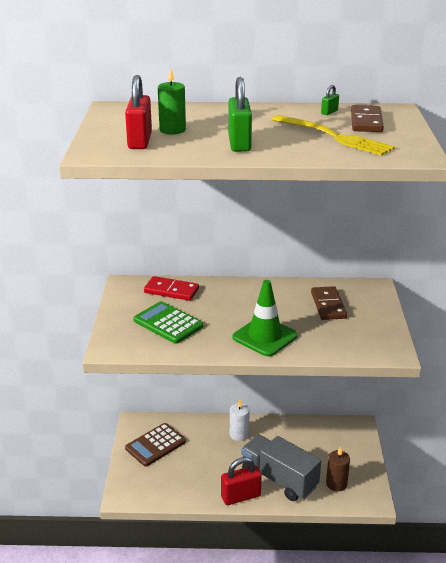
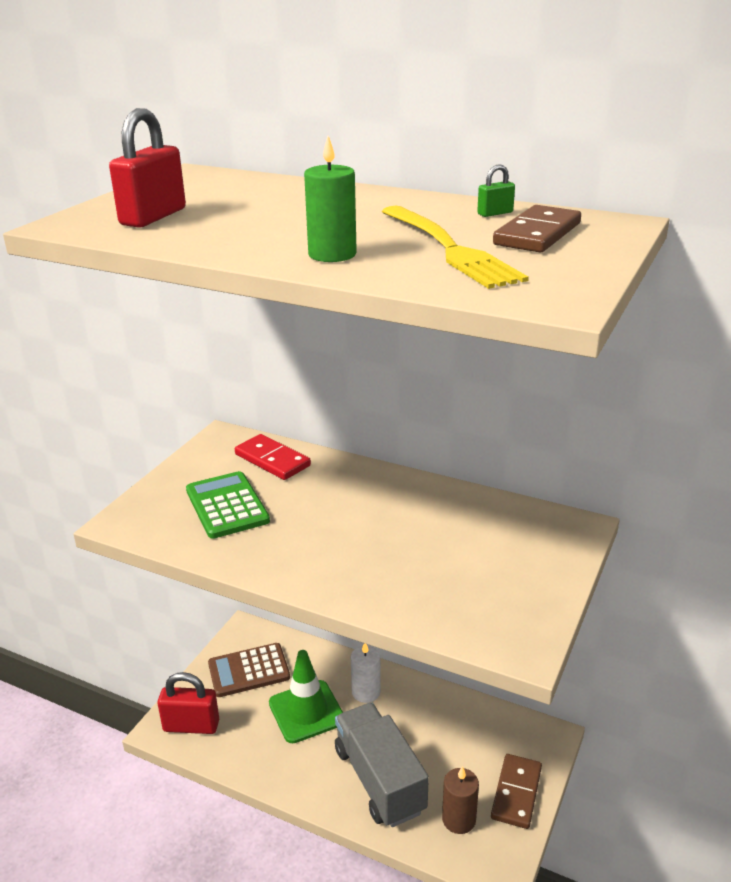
camera: 25 degrees right, 0 degrees up
green candle [158,67,186,134] -> green candle moved to [304,136,357,262]
red padlock [221,457,262,505] -> red padlock moved to [158,672,219,734]
green padlock [228,77,252,152] -> none
green traffic cone [232,280,298,356] -> green traffic cone moved to [269,650,343,743]
brown domino [311,286,347,320] -> brown domino moved to [491,754,542,829]

